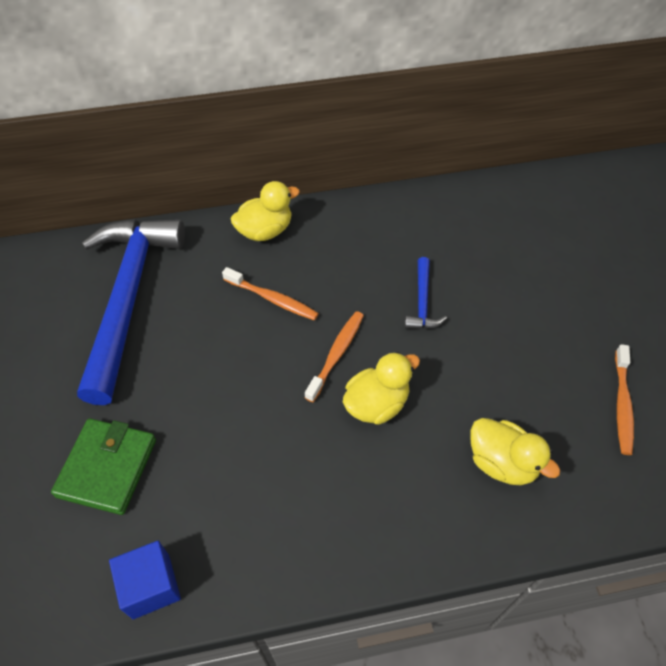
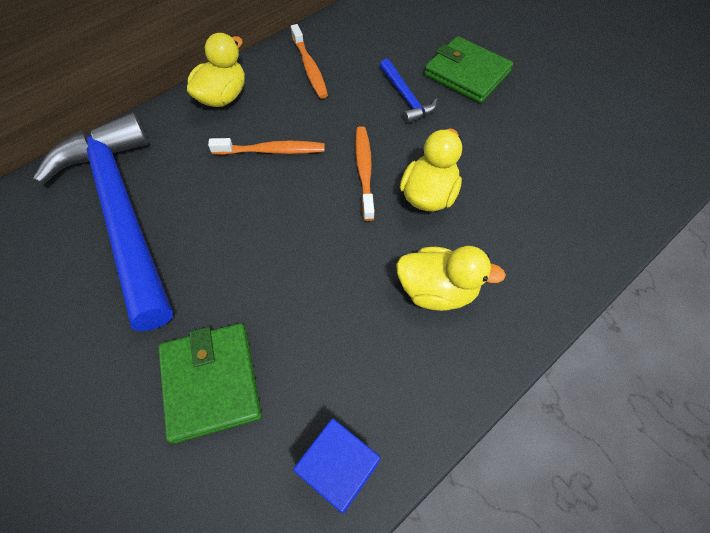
camera: 30 degrees left, 5 degrees up
yellow duck [471,418,560,485] -> yellow duck moved to [396,246,506,311]
orange toothbrush [615,344,634,455] -> orange toothbrush moved to [291,24,328,99]
none -> green wallet [424,36,513,103]

